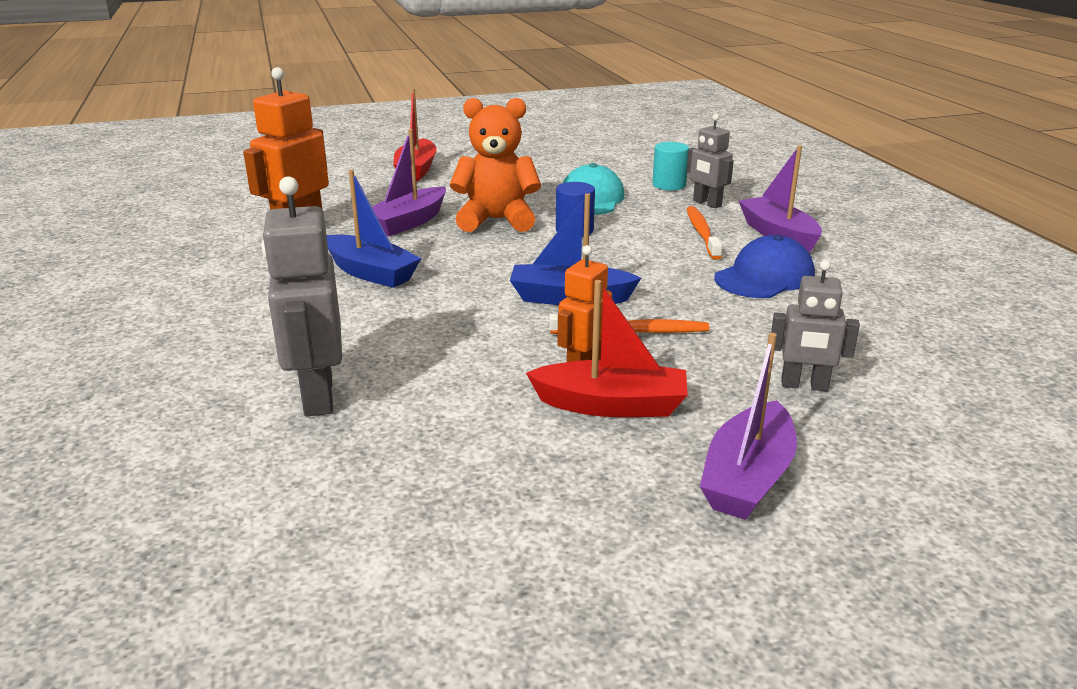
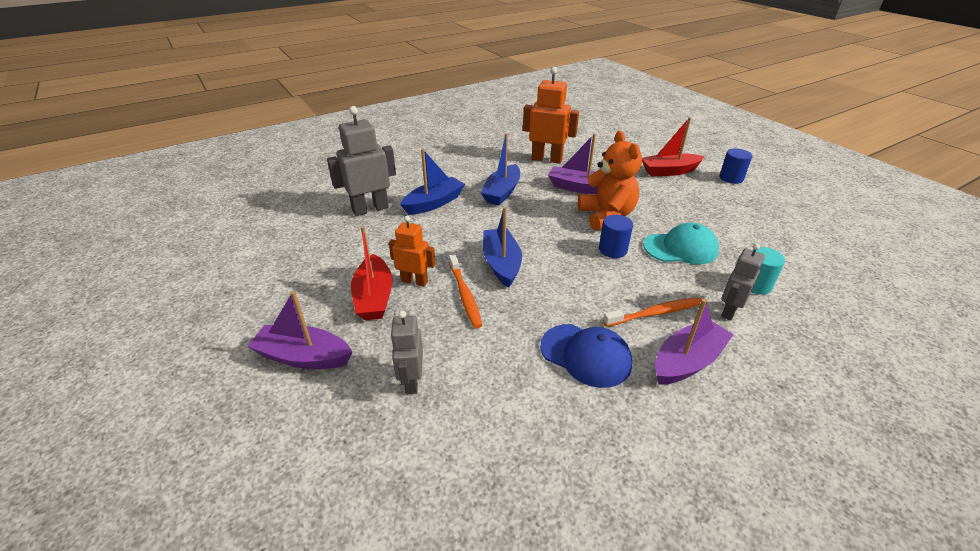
camera: 75 degrees right, 10 degrees up
none -> blue boat [400,149,465,215]
none -> blue cylinder [719,148,752,184]

